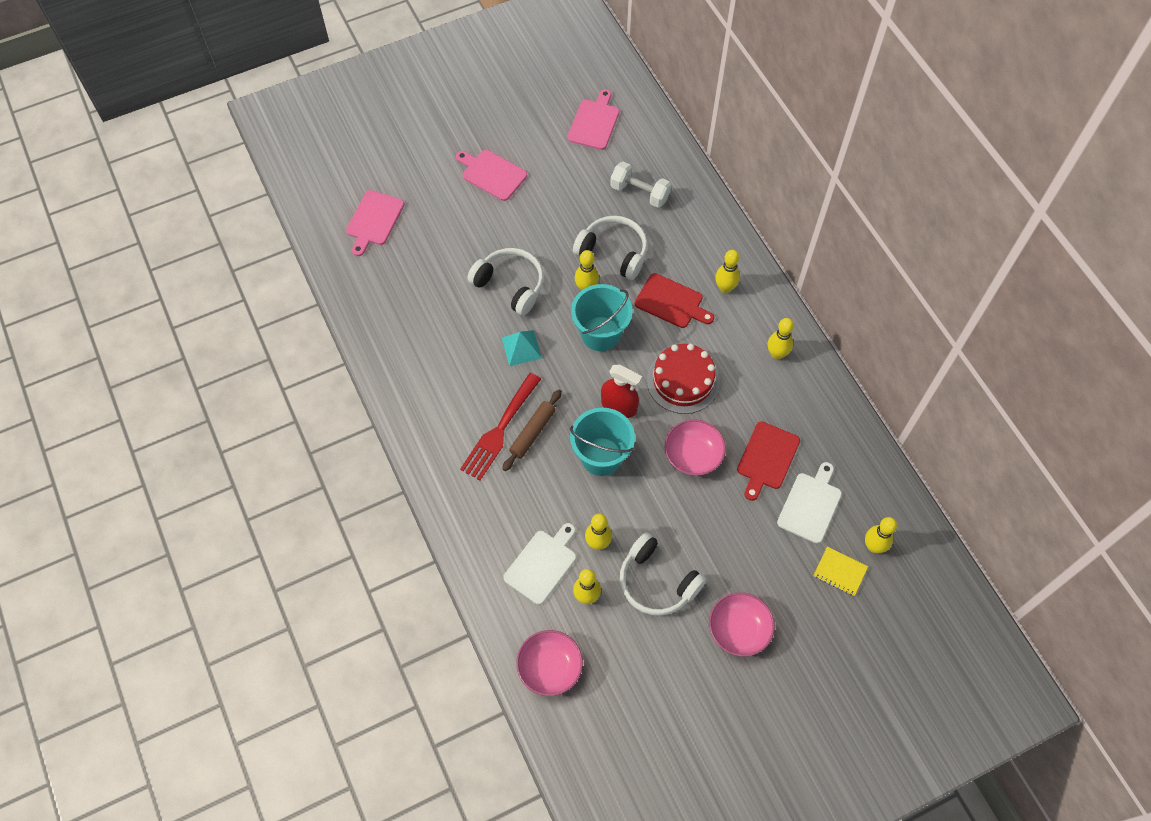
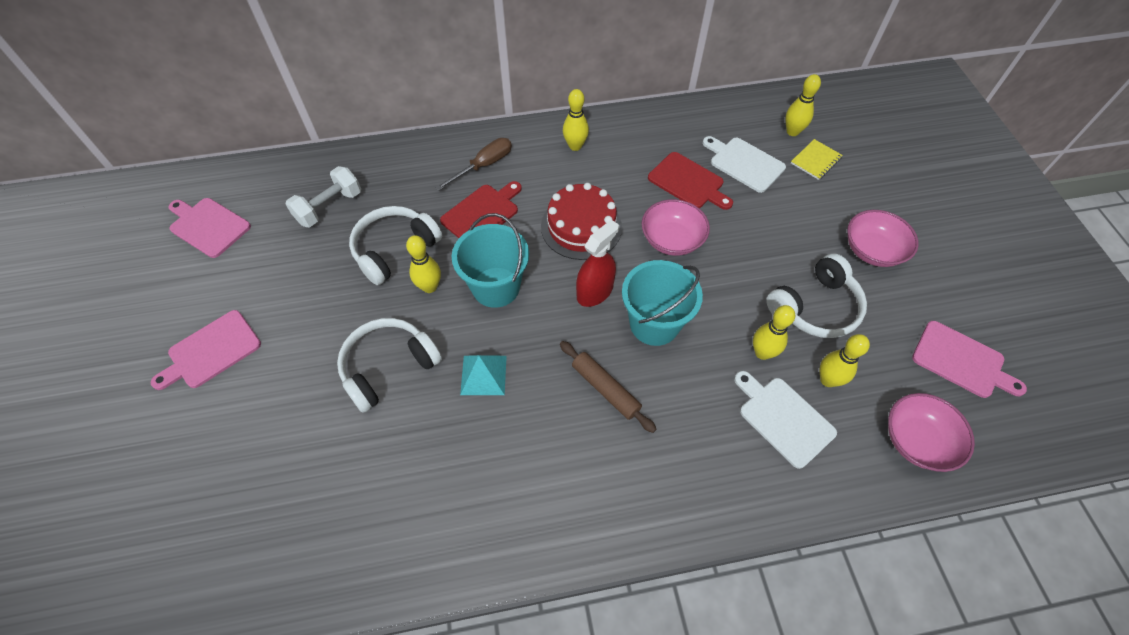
camera: 75 degrees left, 5 degrees down
pink cutting board [346,190,405,256] -> pink cutting board moved to [912,321,1027,398]
red fork [460,373,541,480] -> none
yellow bowling pin [715,250,740,293] -> brown screwdriver [435,138,512,191]

